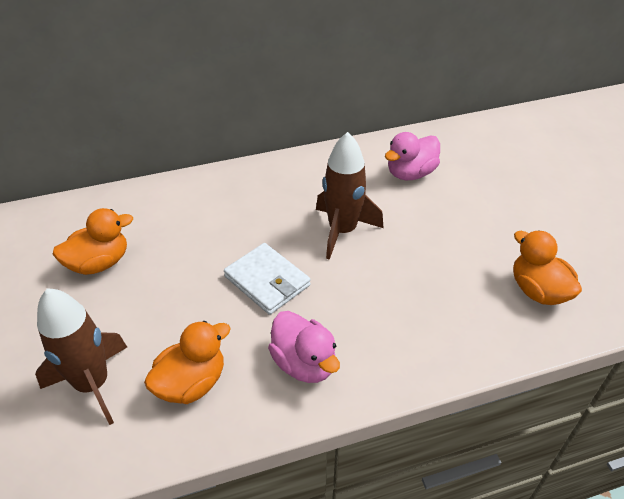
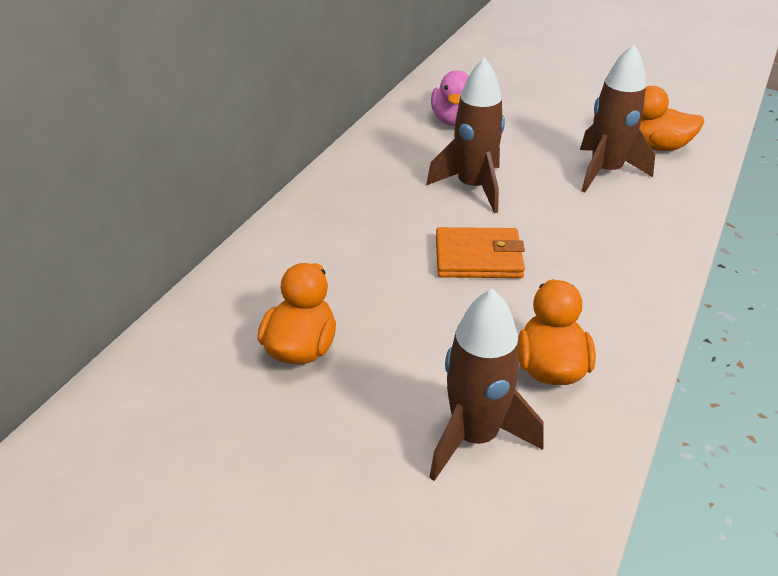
camera: 45 degrees left, 5 degrees down
white wallet [224,243,311,315] -> orange wallet [436,227,525,278]
pink duck [268,311,340,383] -> none
none -> brown rocket [580,44,655,192]

